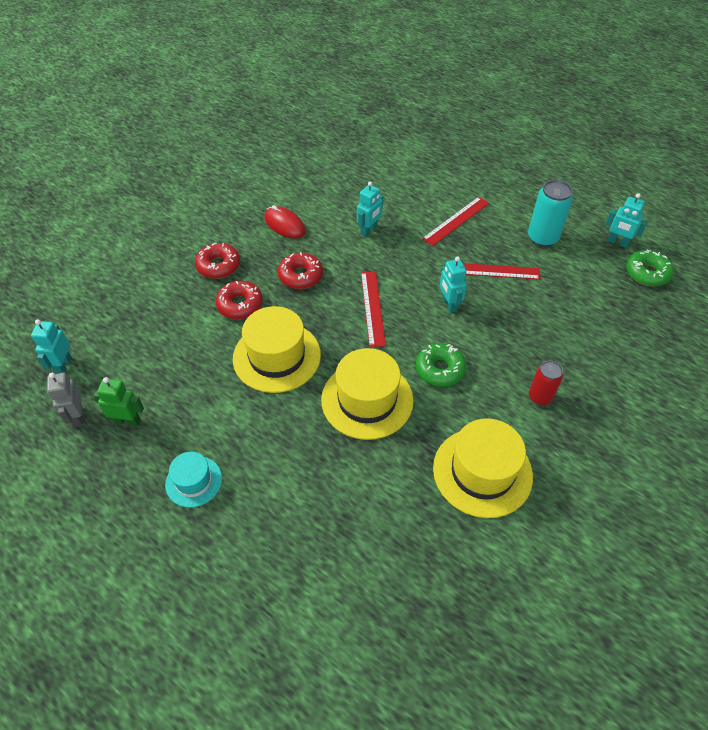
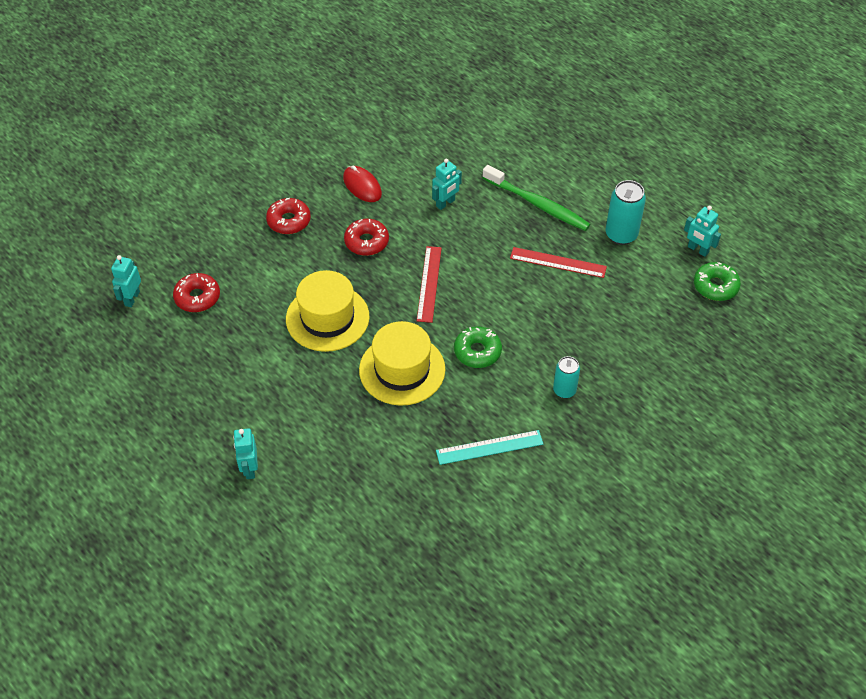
camera: 10 degrees right, 0 degrees up
grey robot [47,373,83,428] -> none
green robot [94,377,144,426] -> none
turquoise hat [165,452,222,508] -> none
red donut [215,281,263,319] -> red donut moved to [173,273,220,312]
red ruler [422,197,489,246] -> green toothbrush [483,165,591,231]
yellow hat [433,418,533,518] -> turquoise ruler [436,430,543,465]
turquoise robot [440,257,467,313] -> turquoise robot moved to [233,428,258,479]
red can [529,361,563,405] -> turquoise can [553,356,580,398]

